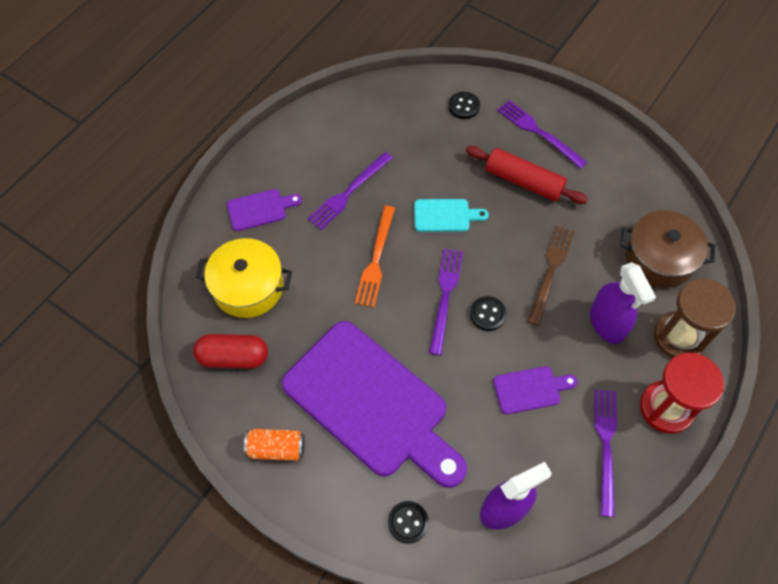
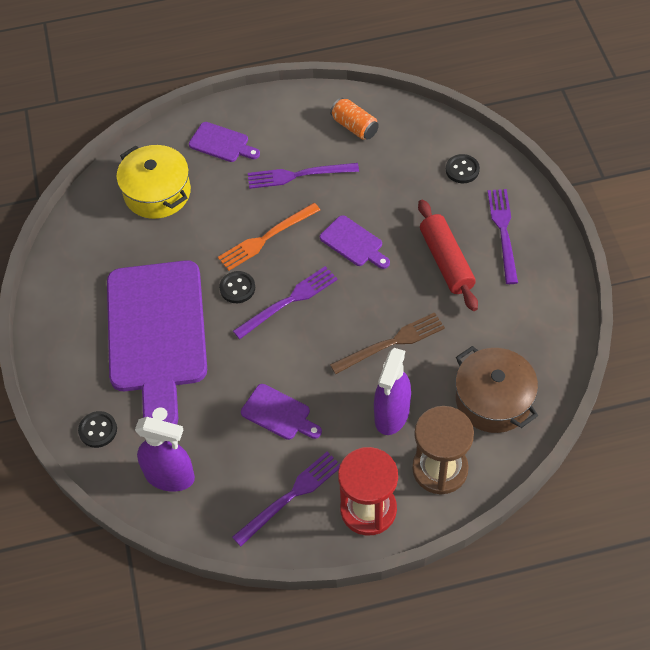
camera: 45 degrees right, 5 degrees down
red capsule [193,334,268,369] -> none
orange can [244,429,305,461] -> orange can moved to [330,98,379,140]
turquoise cutting board [414,199,489,232] -> purple cutting board [320,215,390,269]
black button [470,296,506,331] -> black button moved to [219,271,255,303]

